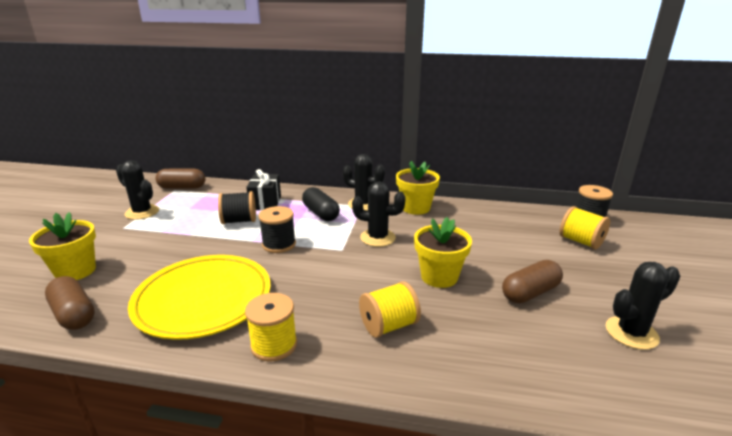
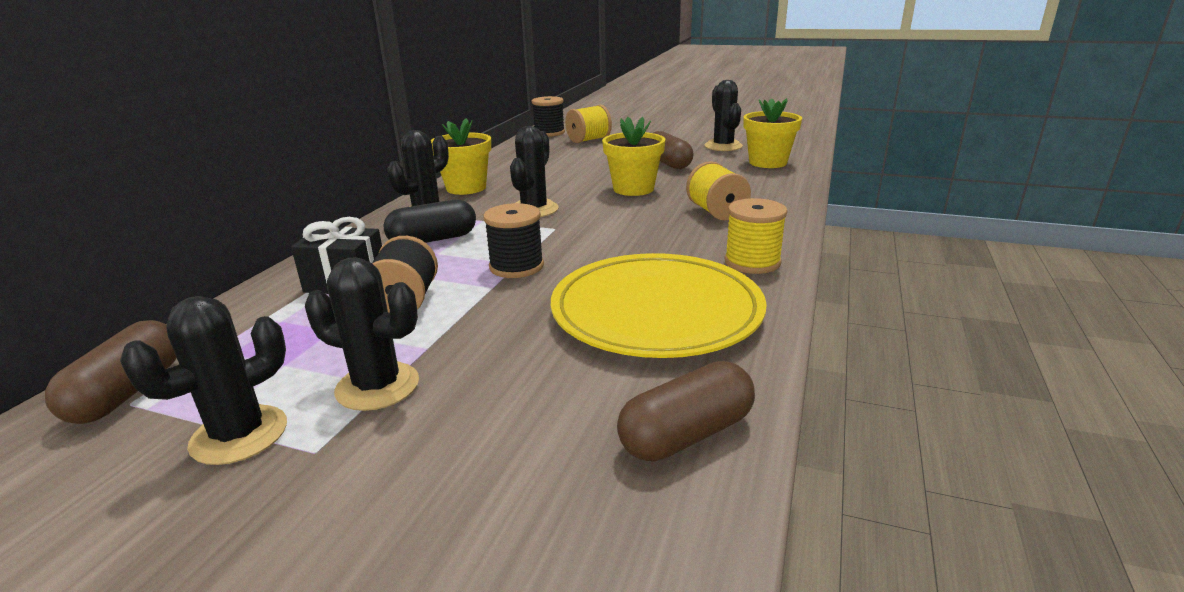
camera: 80 degrees left, 0 degrees up
yellow flower pot [29,212,96,280] -> yellow flower pot moved to [743,98,802,168]
none -> black cactus [305,257,419,411]

